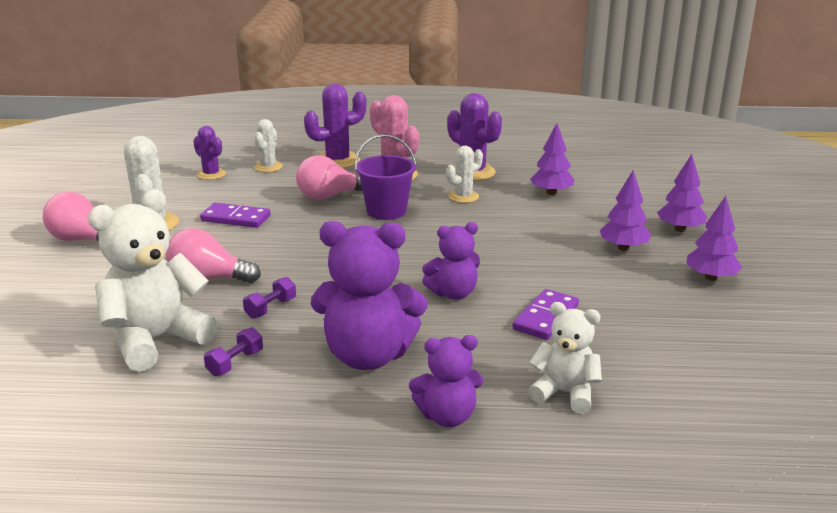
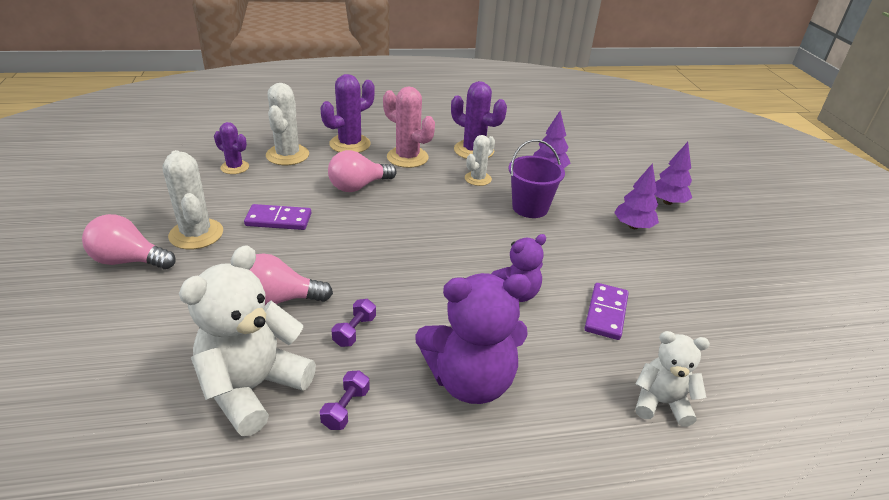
camera: 15 degrees left, 10 degrees up
white cactus [254,119,283,172] -> white cactus [266,83,309,165], size x1.60
purple bucket [355,135,417,220] -> purple bucket moved to [509,140,565,218]
purple teddy bear [409,335,484,427] -> none
purple tree [686,196,743,281] -> none

